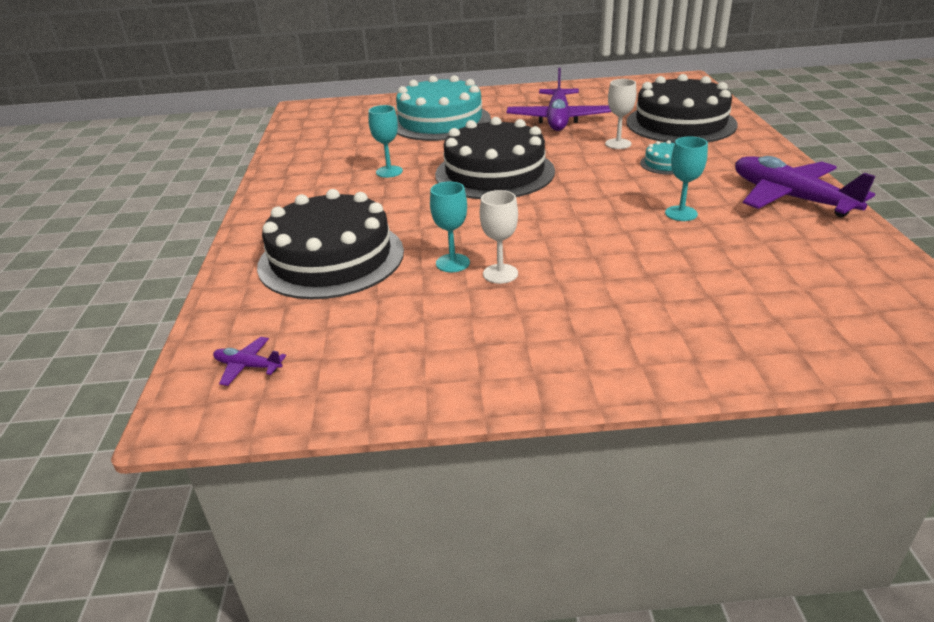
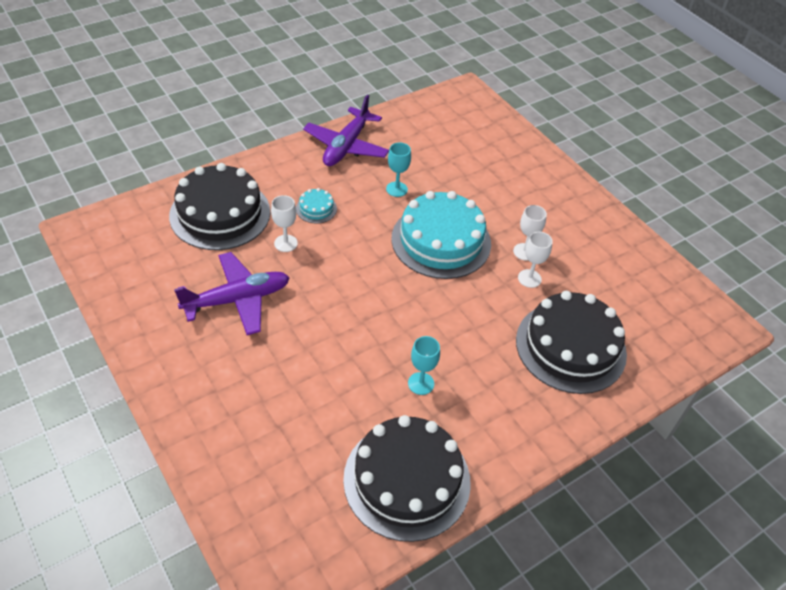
camera: 125 degrees left, 15 degrees up
purple plane [213,337,286,386] -> none
turquoise cake [396,75,491,141] -> turquoise cake moved to [391,191,491,279]
turquoise goblet [430,182,470,272] -> white goblet [518,232,553,288]
black cake [435,117,555,199] -> black cake moved to [343,415,471,542]

